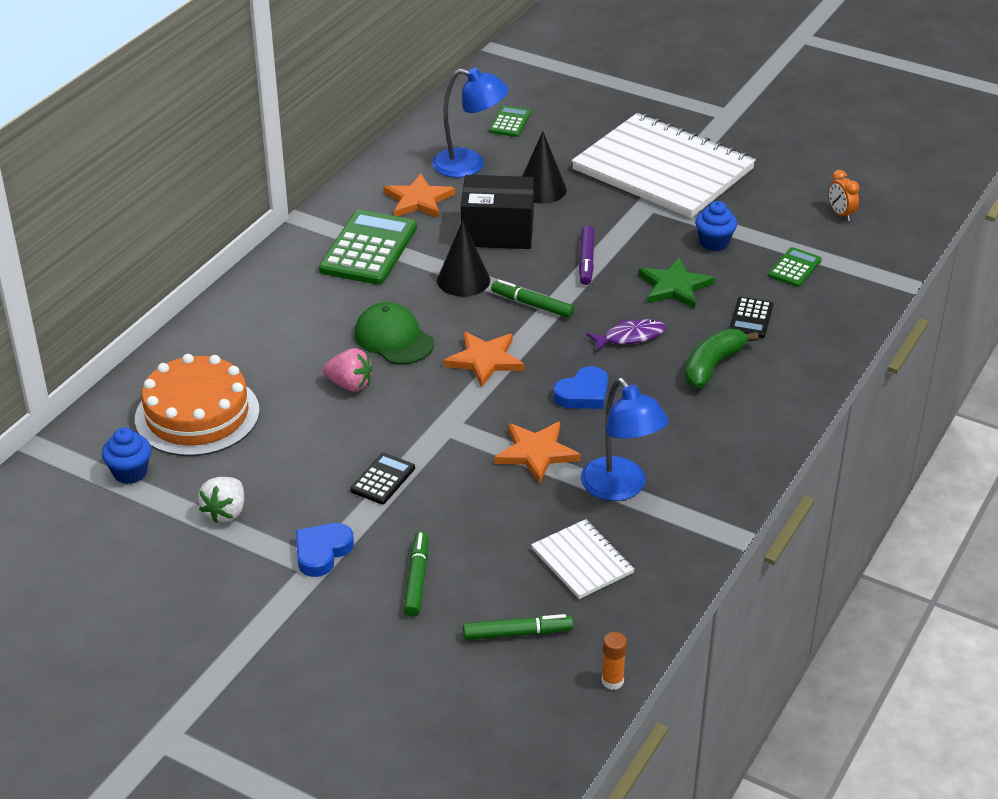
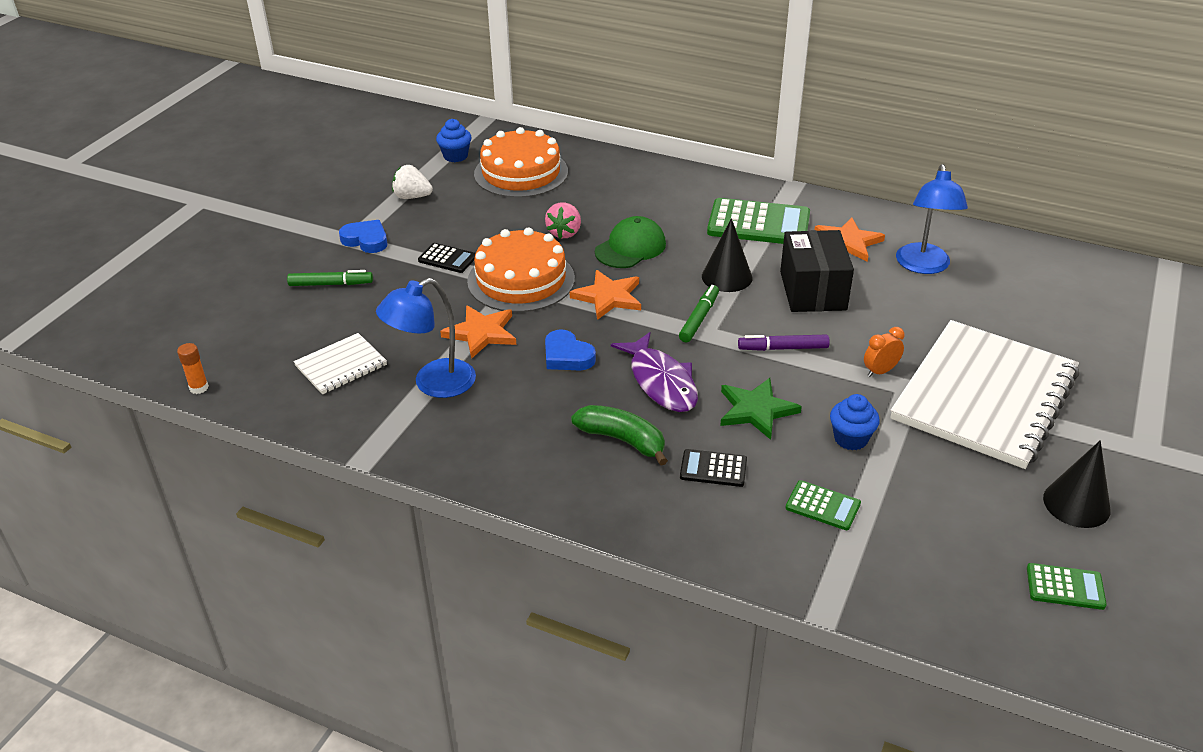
camera: 85 degrees right, 0 degrees up
green marker [463,614,573,640] -> none
green calculator [489,106,531,137] -> green calculator moved to [1027,563,1107,610]
black cone [522,131,567,203] -> black cone moved to [1043,440,1110,528]
purple fish [586,319,665,352] -> purple fish [611,332,698,412], size x1.55
orange clock [828,170,859,221] -> orange clock moved to [864,327,904,377]
none -> orange cake [467,227,575,312]

